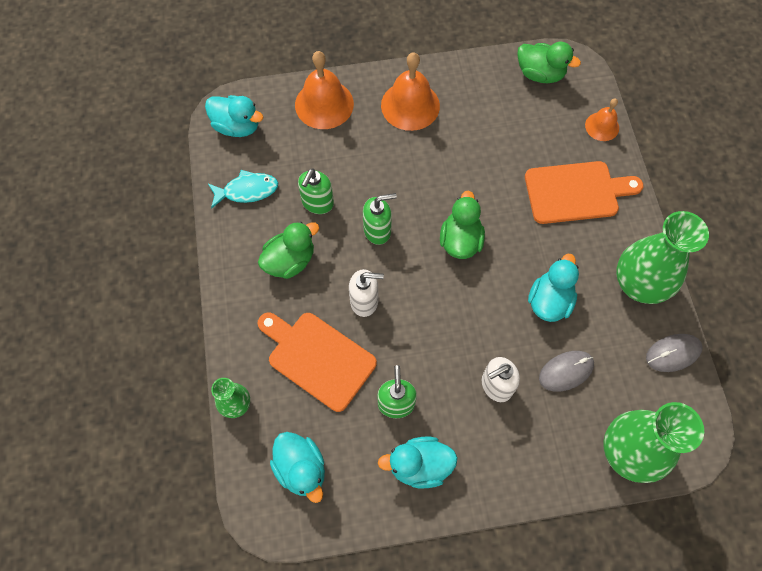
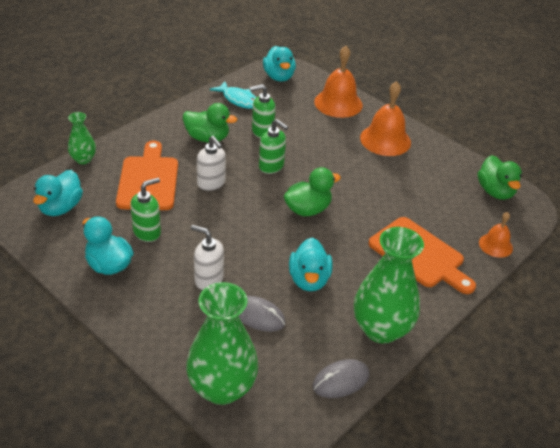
camera: 50 degrees right, 25 degrees down
turquoise duck [528,254,579,322] -> turquoise duck turned 105 degrees clockwise [289,238,333,291]
grey mouse [646,334,703,372] -> grey mouse turned 60 degrees counterclockwise [312,359,369,398]

